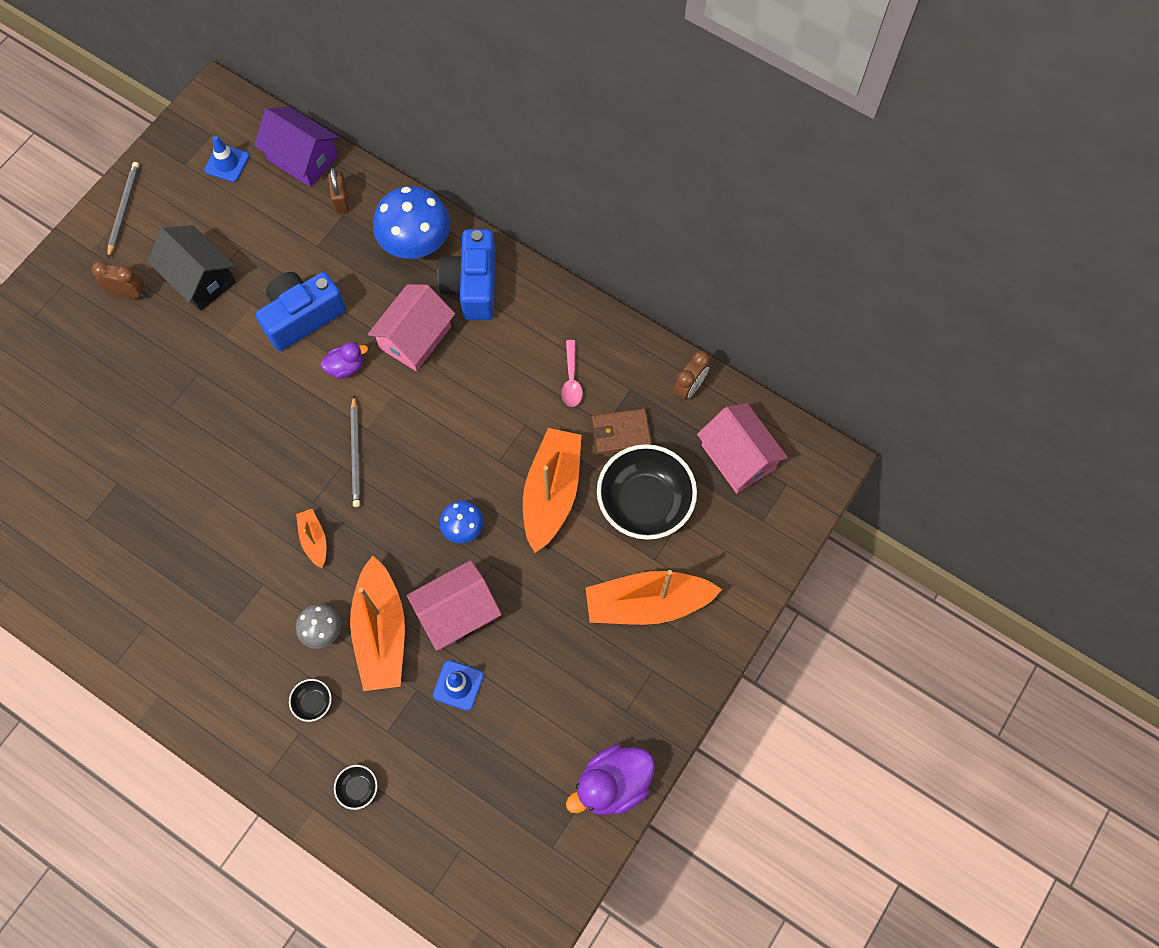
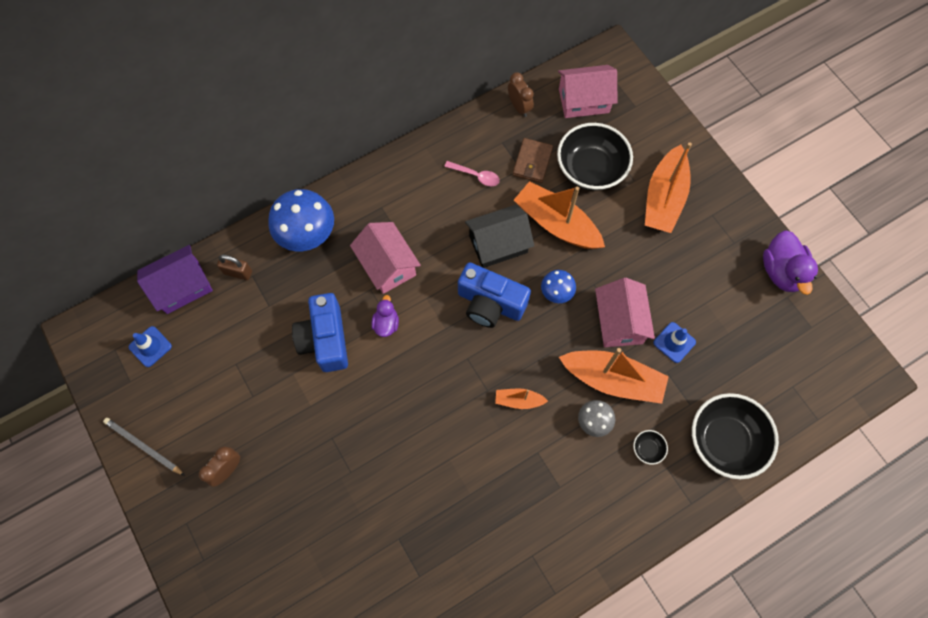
camera: 65 degrees left, 0 degrees up
black house [148,225,236,311] -> black house moved to [465,205,534,268]
black bowl [334,765,378,810] -> black bowl [692,393,779,479], size x2.45
grey pencil [350,396,360,507] -> none
blue camera [438,229,496,320] -> blue camera moved to [458,262,531,328]

